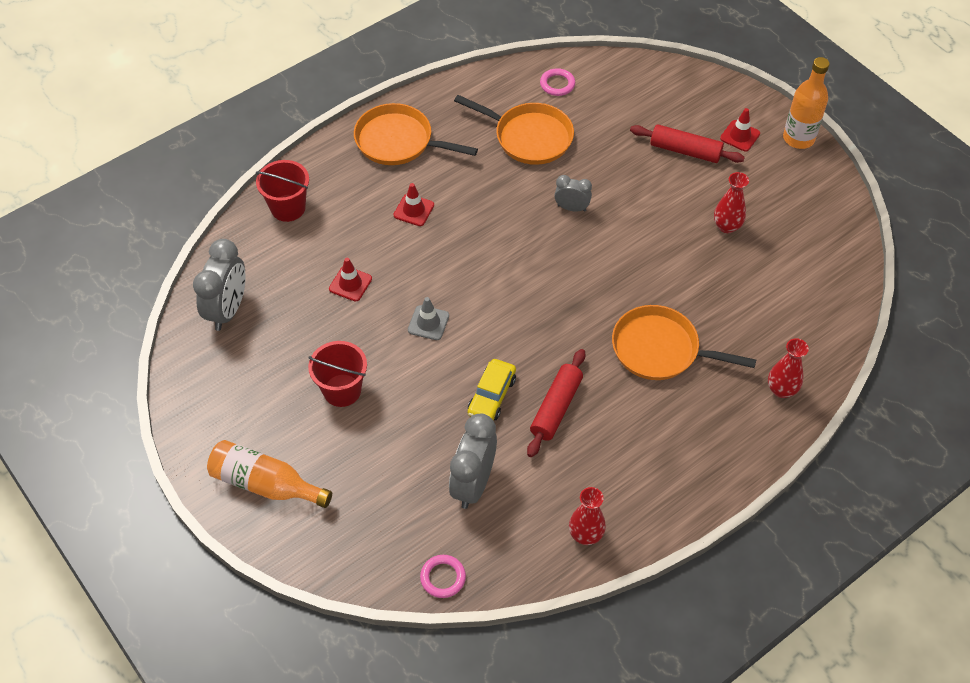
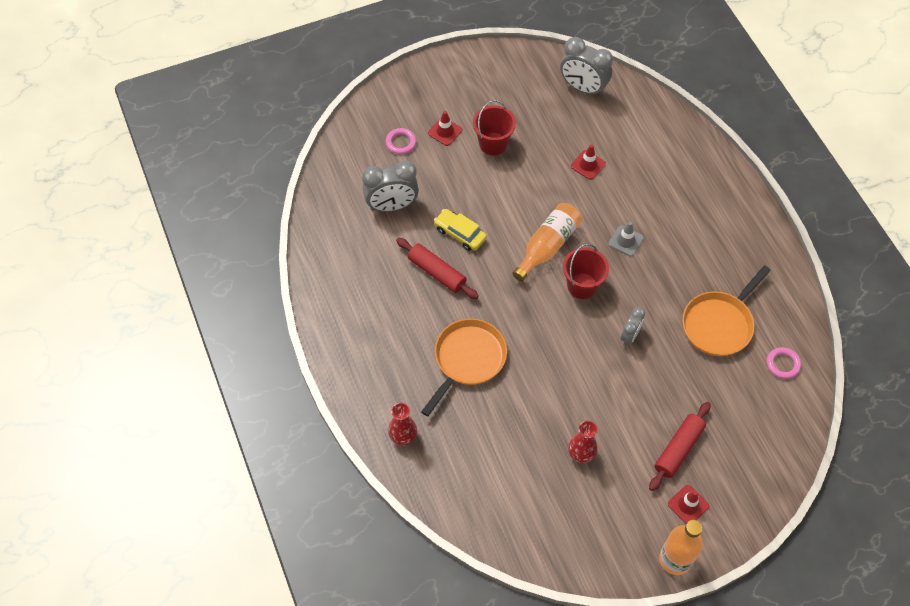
camera: 105 degrees right, 5 degrees up
orange bottle [207,440,332,508] -> orange bottle moved to [513,203,582,281]
red bucket [256,160,309,222] -> red bucket moved to [563,243,609,299]
orange pan [354,103,478,165] -> none
red traffic cone [393,183,434,226] -> red traffic cone moved to [428,111,462,146]
grey traffic cone [408,297,449,340] -> grey traffic cone moved to [608,222,644,257]
pink ring [420,555,466,598] -> pink ring moved to [386,128,416,154]
grey clock [449,414,497,509] -> grey clock turned 135 degrees clockwise [362,161,419,212]
red vase [569,487,606,545] -> none

